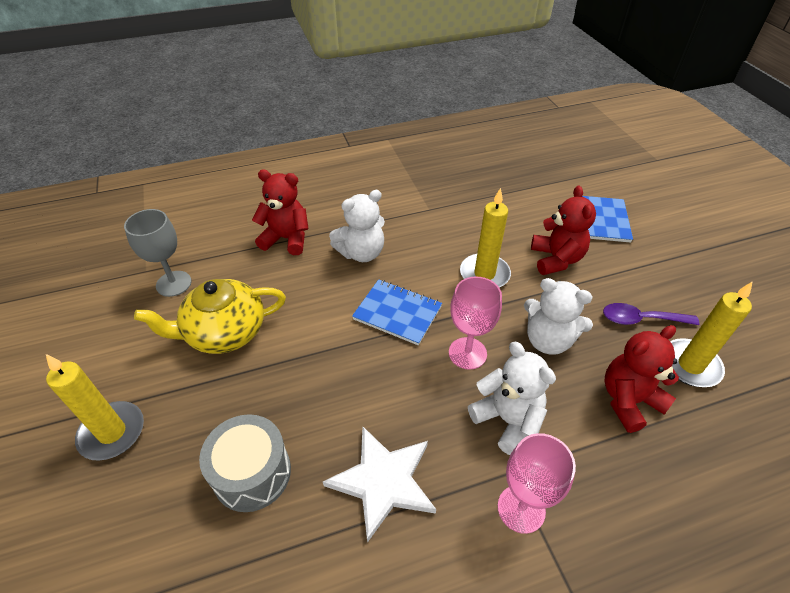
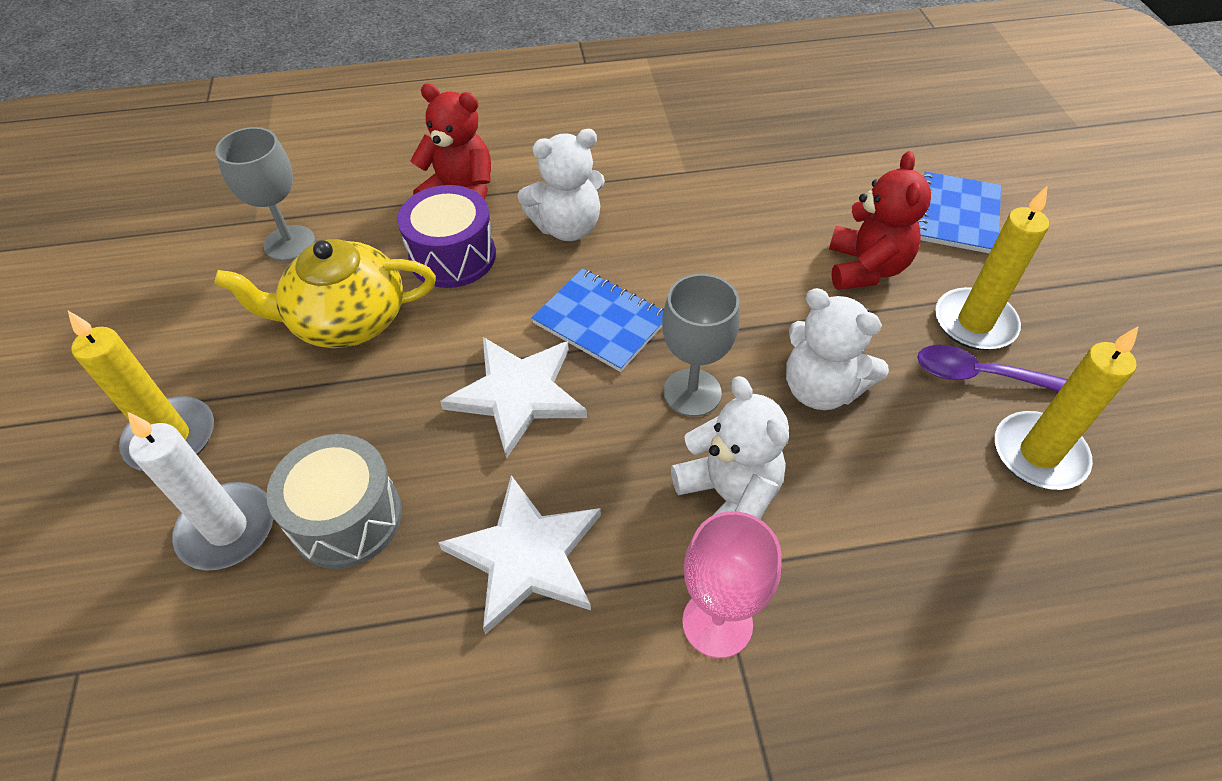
camera: 10 degrees right, 5 degrees up
pink goblet [449,276,502,370] -> grey goblet [662,274,740,417]
yellow candle [460,188,511,287] -> yellow candle moved to [935,186,1049,350]
red teddy bear [605,325,679,433] -> none
none -> white candle [128,412,273,570]
none -> purple drum [397,185,496,288]
none -> white star [440,337,587,459]

